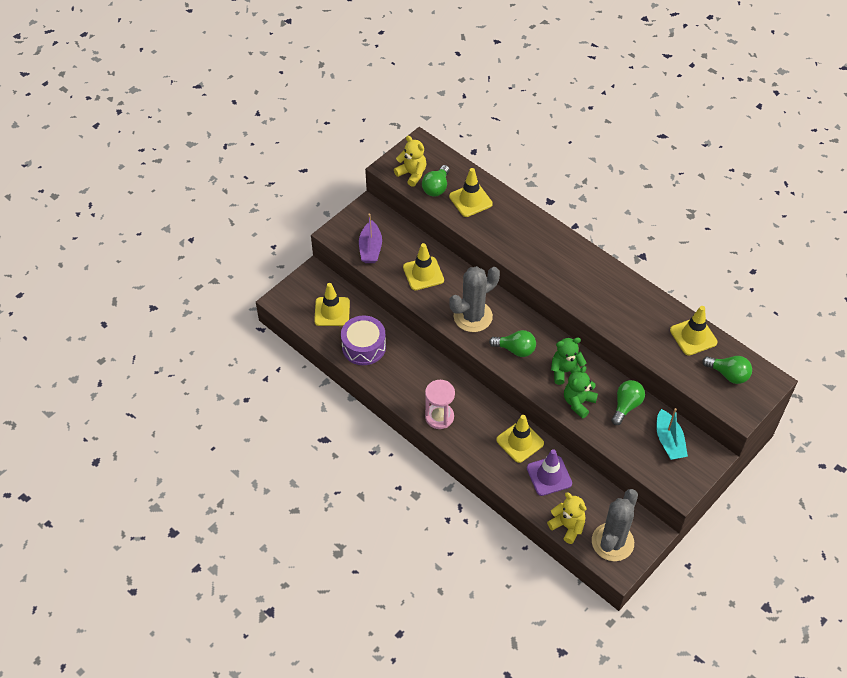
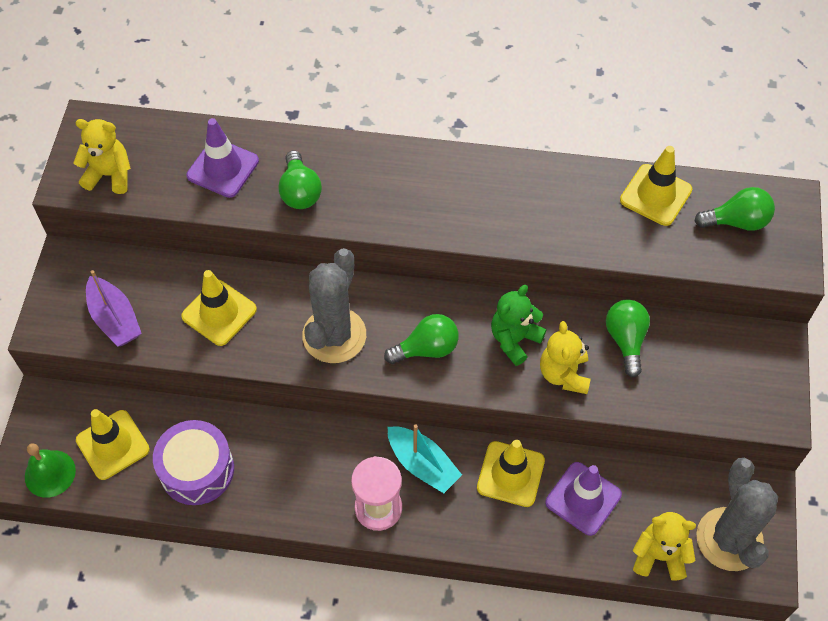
camera: 35 degrees left, 5 degrees up
green light bulb [422,165,450,197] -> green light bulb moved to [278,150,322,209]
yellow traffic cone [449,168,493,217] -> purple traffic cone [187,118,259,198]
green teddy bear [564,366,598,419] -> yellow teddy bear [540,321,591,394]
turquoise boat [656,408,688,460] -> turquoise boat moved to [388,424,462,493]
none -> green bell [25,443,76,498]

